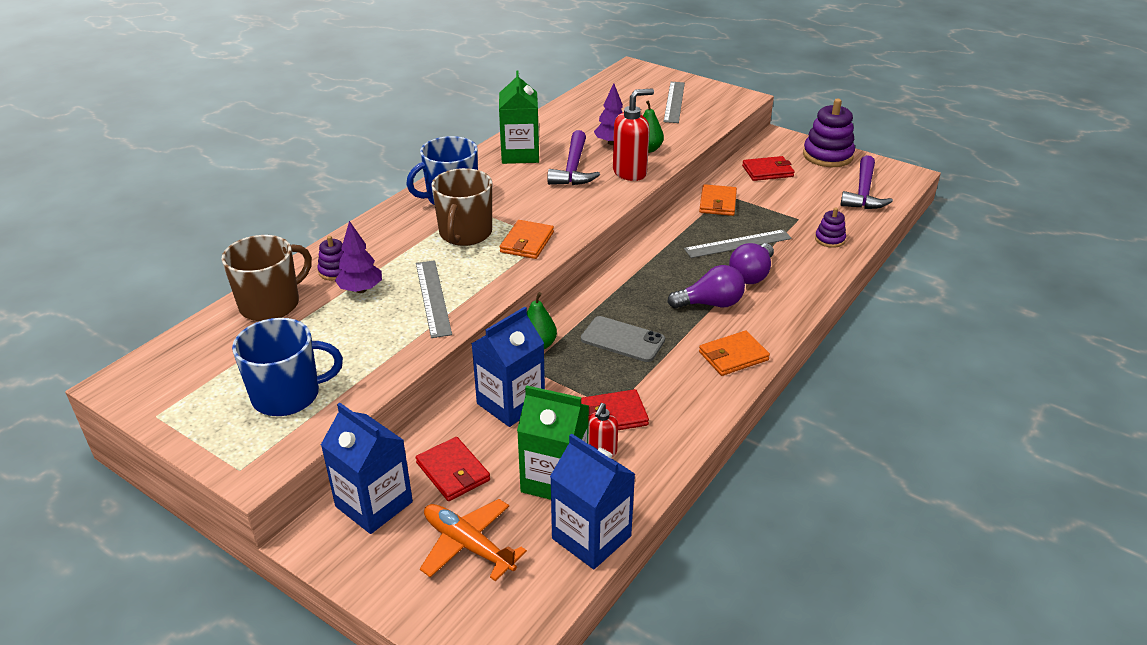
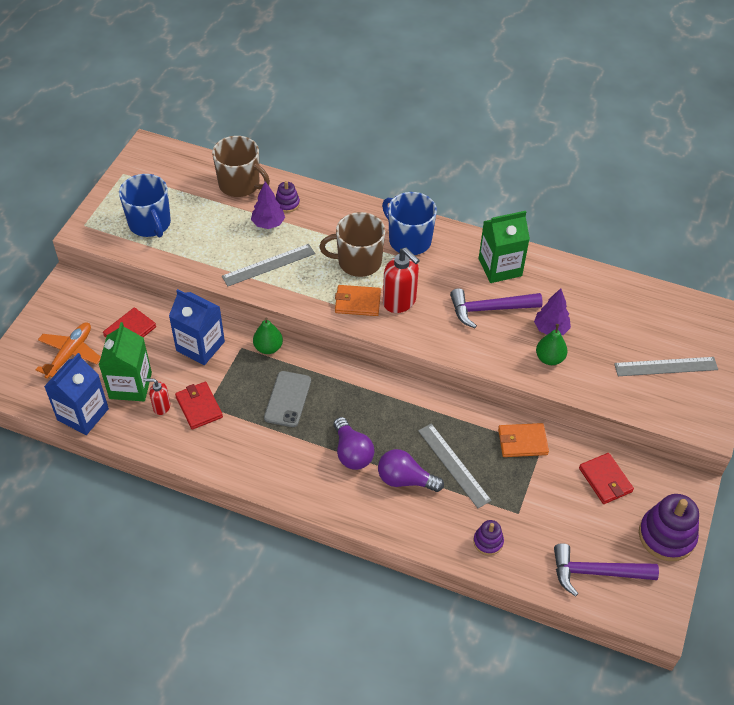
camera: 75 degrees right, 15 degrees up
blue carton [321,403,413,534] -> none
red soap dispenser [613,89,654,181] -> red soap dispenser moved to [383,248,420,313]
orange wallet [699,330,770,376] -> none

